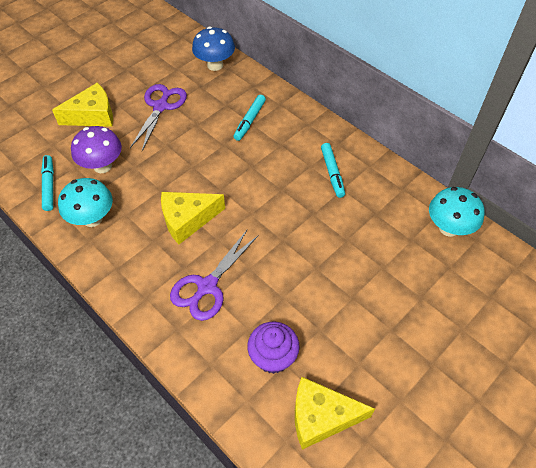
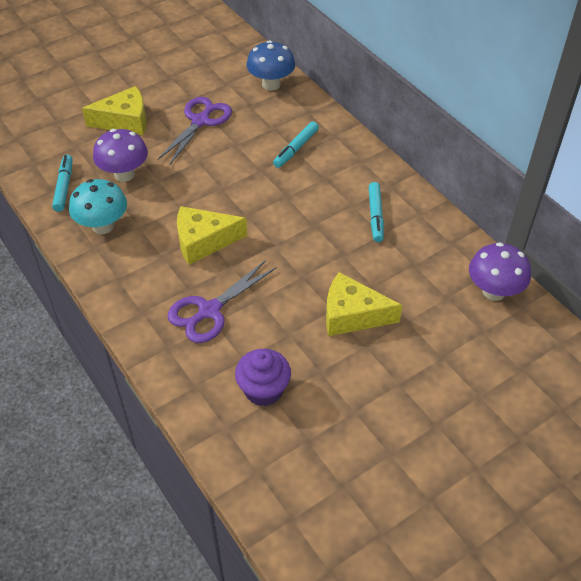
camera: 10 degrees right, 5 degrees down
yellow cheese [295,377,375,450] -> yellow cheese moved to [326,272,402,336]
turquoise mushroom [429,187,484,237] -> purple mushroom [469,242,531,301]

